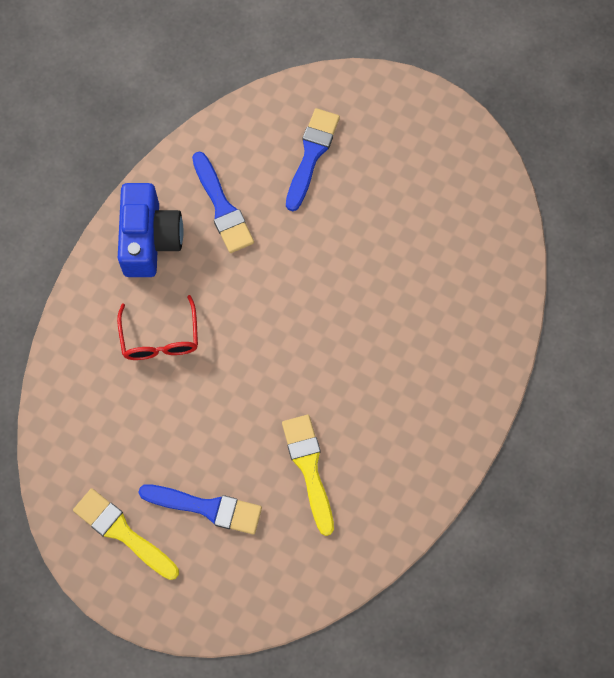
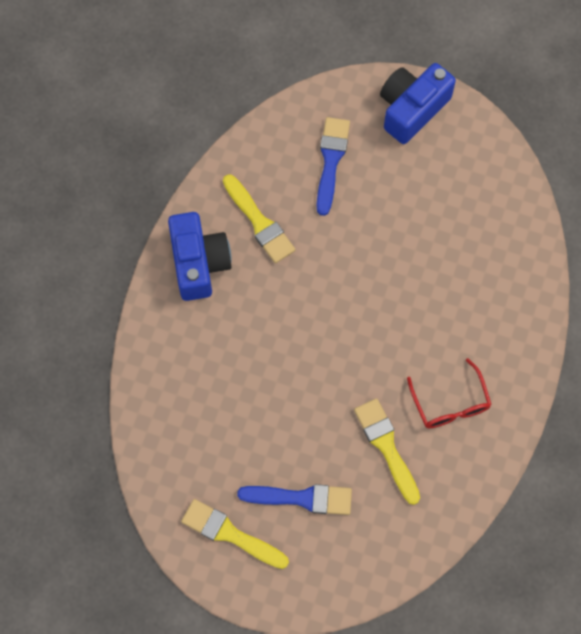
camera: 10 degrees left, 0 degrees up
red glasses [117,295,198,360] -> red glasses moved to [407,358,492,428]
blue brush [192,152,254,253] -> yellow brush [223,174,295,263]
none -> blue camera [380,63,456,144]

